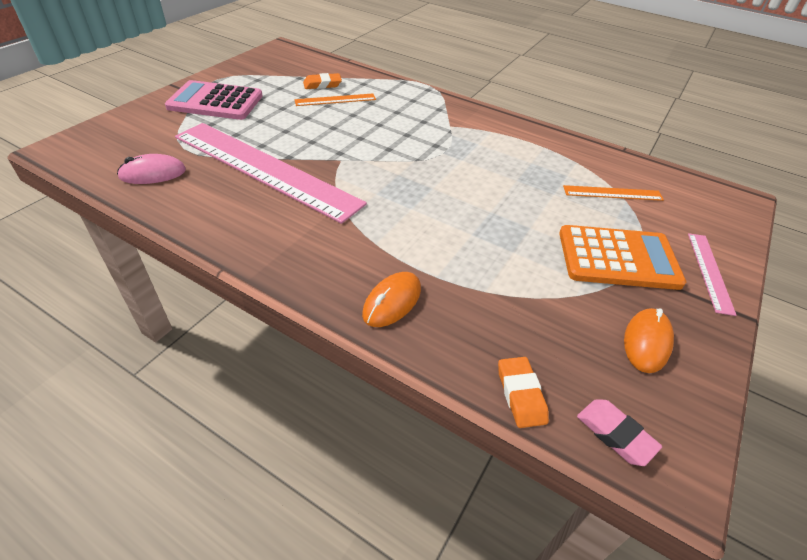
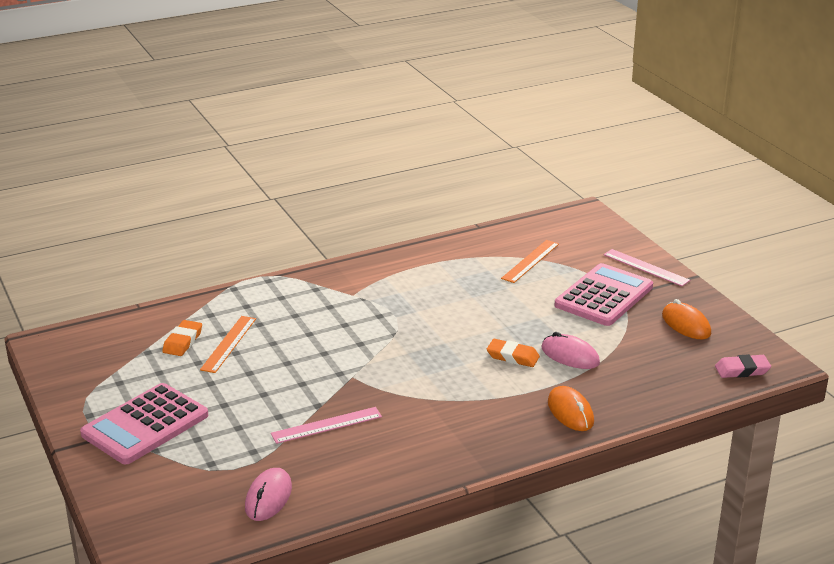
camera: 55 degrees left, 15 degrees down
pink ruler [175,123,367,224] -> pink ruler [271,407,382,444], size x0.43
orange eraser [498,357,549,428] -> orange eraser moved to [487,339,540,367]
orange calculator [559,225,686,290] -> pink calculator [555,263,653,326]
none -> pink mouse [541,332,600,369]

